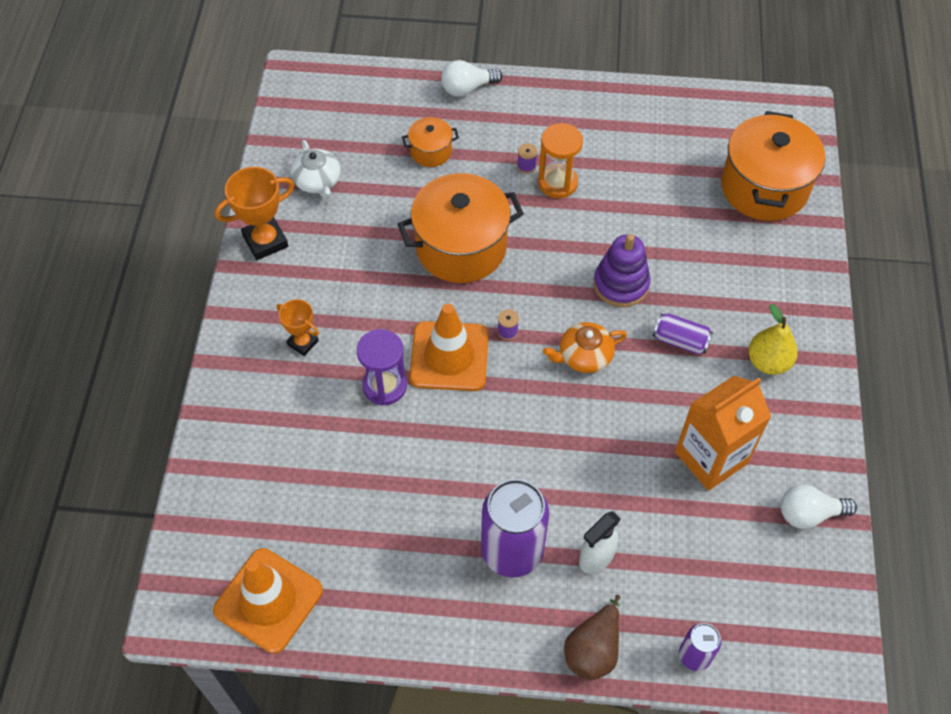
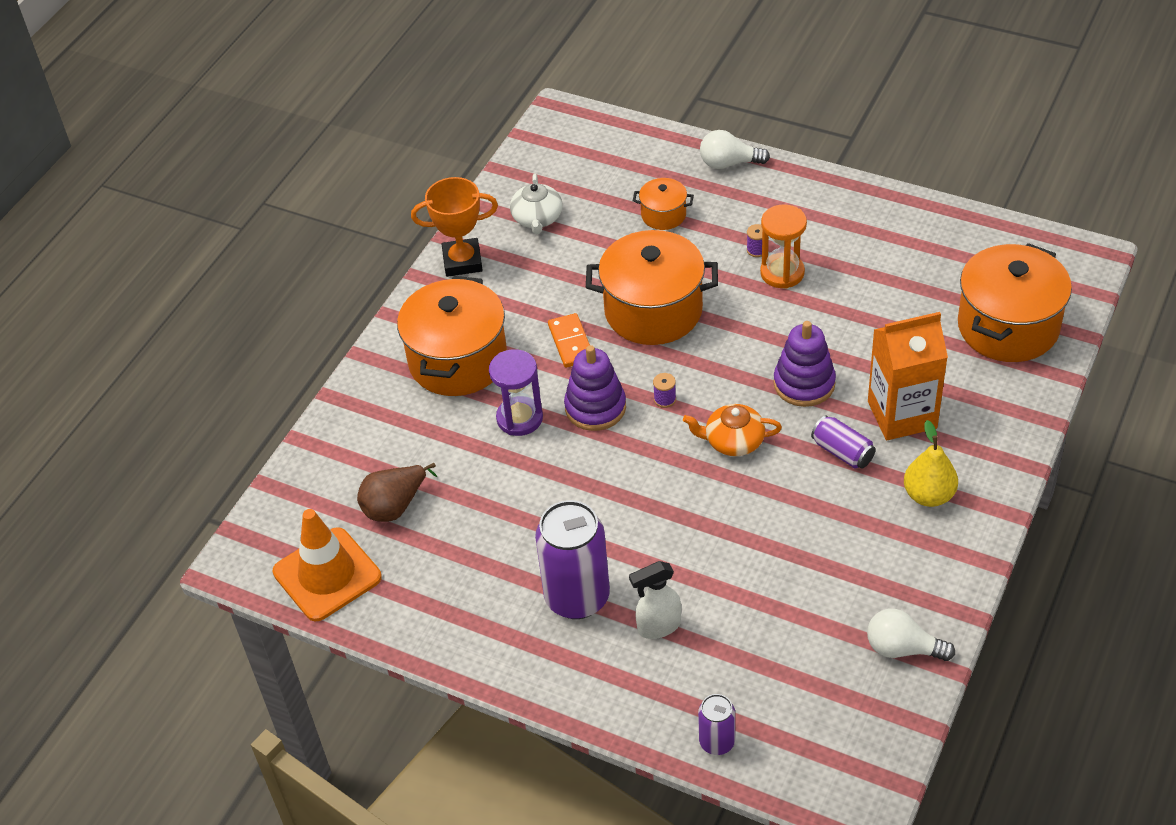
camera: 25 degrees right, 10 degrees down
orange trophy [276,299,319,356] -> orange pot [397,276,507,396]
orange traffic cone [410,304,489,391] -> purple stacking toy [564,345,626,431]
brown pear [564,595,621,680] -> brown pear moved to [357,463,437,522]
orange carton [675,376,771,491] -> orange carton moved to [868,312,948,440]
none -> orange domino [548,313,590,368]

